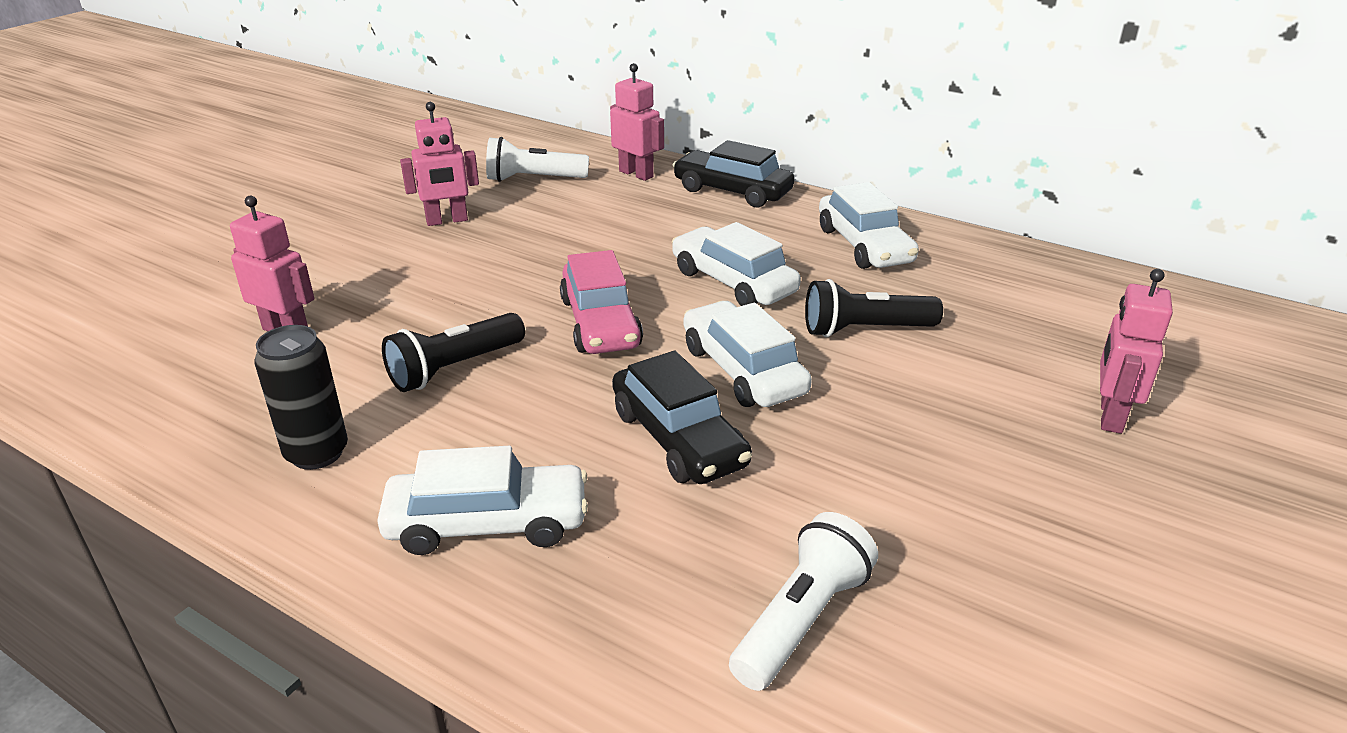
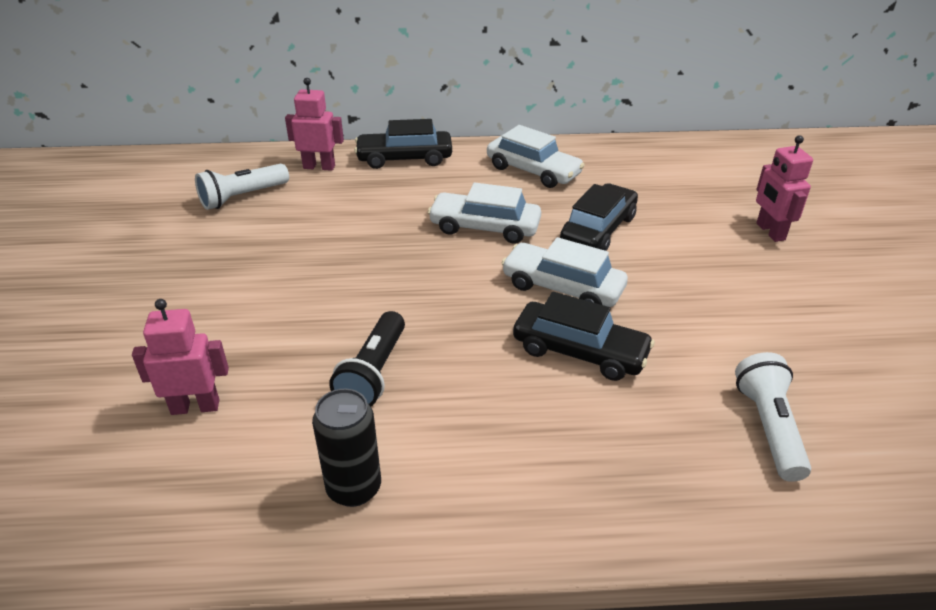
camera: 35 degrees left, 5 degrees up
white car [377,446,588,555] -> none
pink robot [400,102,479,226] -> none
pink car [560,250,643,354] -> none
black flashlight [805,279,943,337] -> black car [560,183,638,251]

